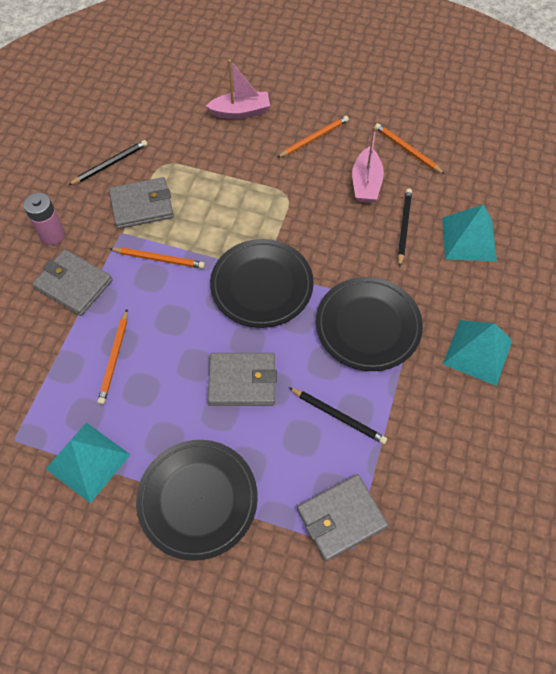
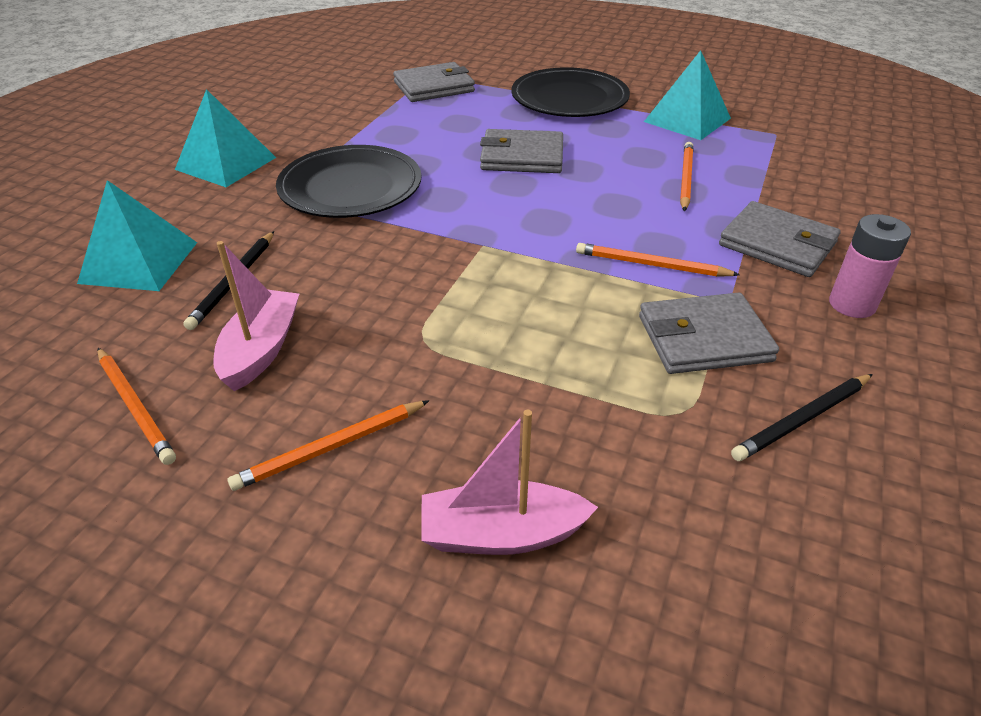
camera: 175 degrees left, 20 degrees down
black plate [210,239,314,328] -> none
black pencil [289,387,387,444] -> none

